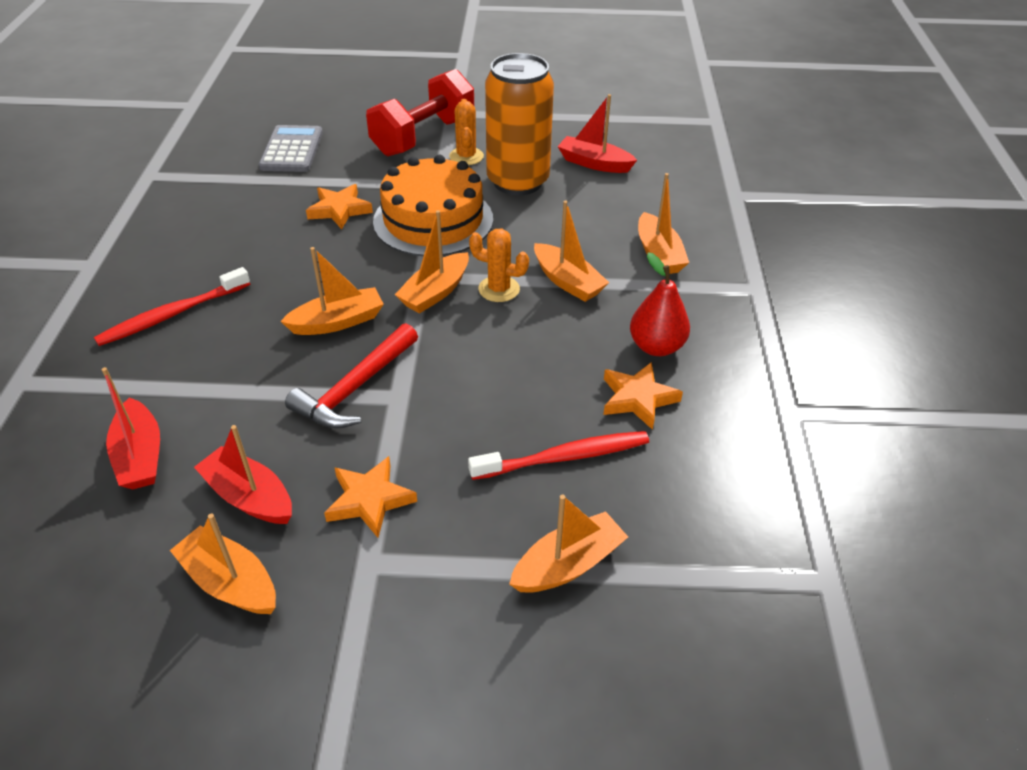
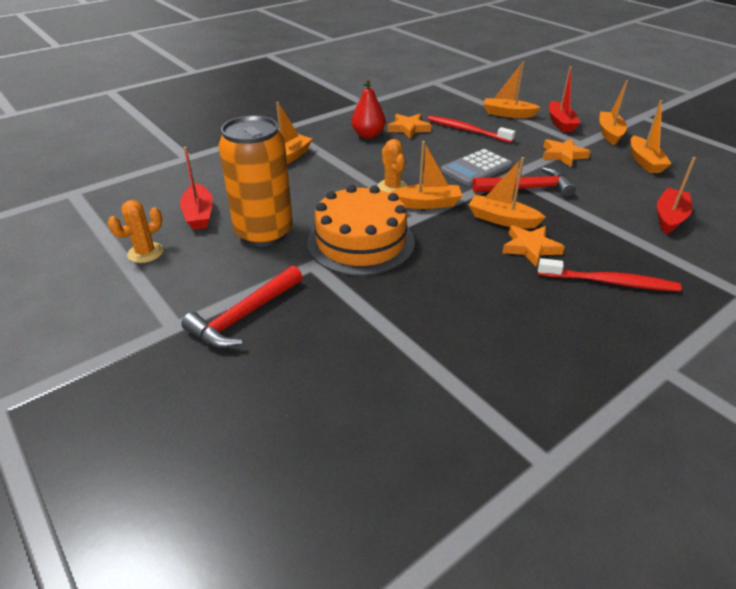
camera: 130 degrees left, 5 degrees down
red boat [194,425,292,524] -> red boat moved to [549,66,580,132]
grey calculator [259,125,323,172] -> grey calculator moved to [441,149,512,186]
orange star [306,184,373,229] -> orange star moved to [502,225,565,267]
red dumbbell [366,69,474,156] -> red hammer [181,266,303,348]
orange cactus [449,99,484,165] -> orange cactus moved to [108,200,164,263]
orange boat [534,200,609,302] -> orange boat moved to [599,80,628,145]

